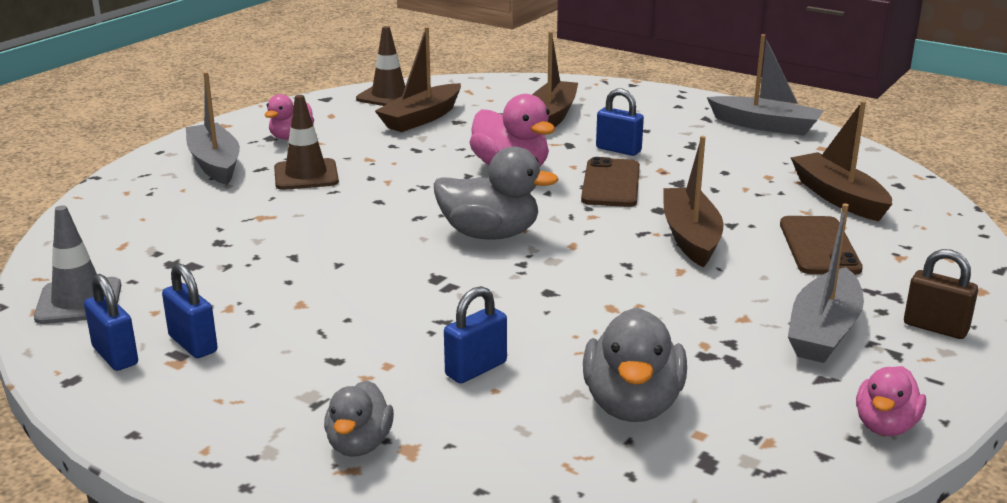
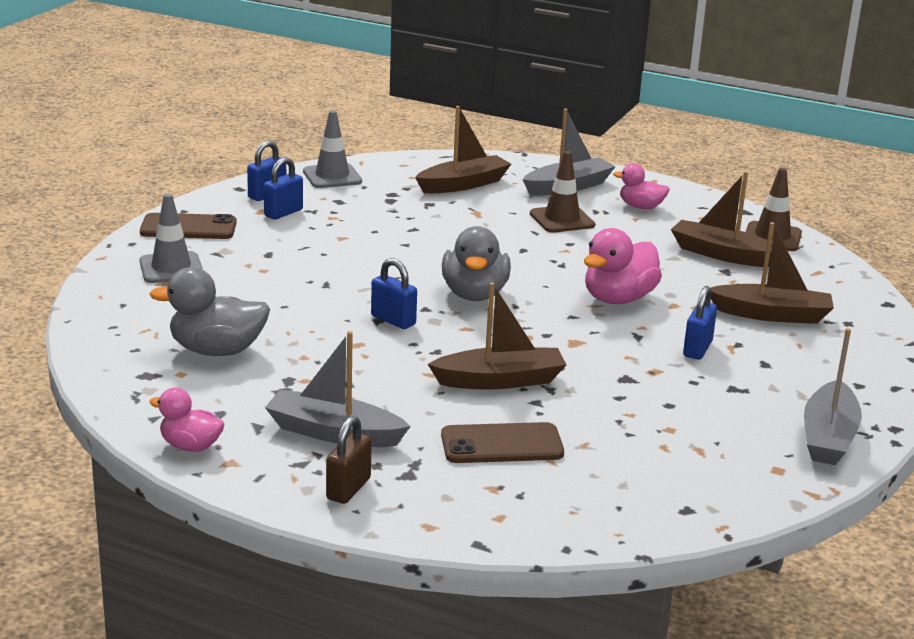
camera: 80 degrees right, 0 degrees up
grey duck [324,380,394,457] -> grey traffic cone [139,194,203,283]
blue padlock [444,286,507,384] -> blue padlock moved to [371,258,417,329]
brown phone [581,157,640,207] -> brown phone moved to [140,213,237,239]
brown boat [791,101,892,221] -> brown boat moved to [415,106,511,193]

